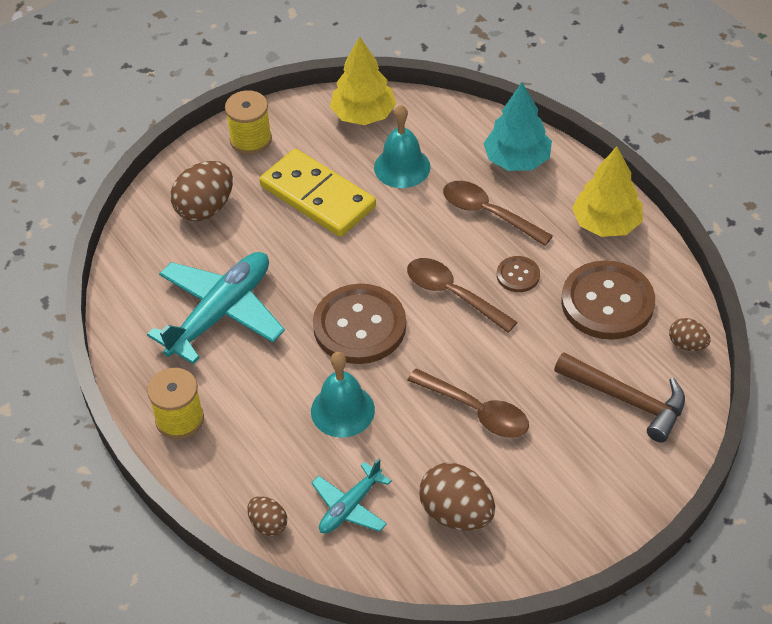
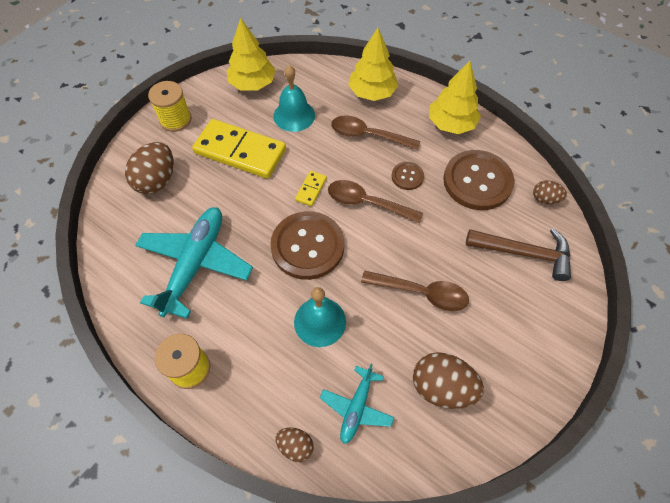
camera: 20 degrees left, 10 degrees up
turquoise tree [483,82,552,171] -> yellow tree [348,28,399,101]
none -> yellow domino [295,171,327,206]

